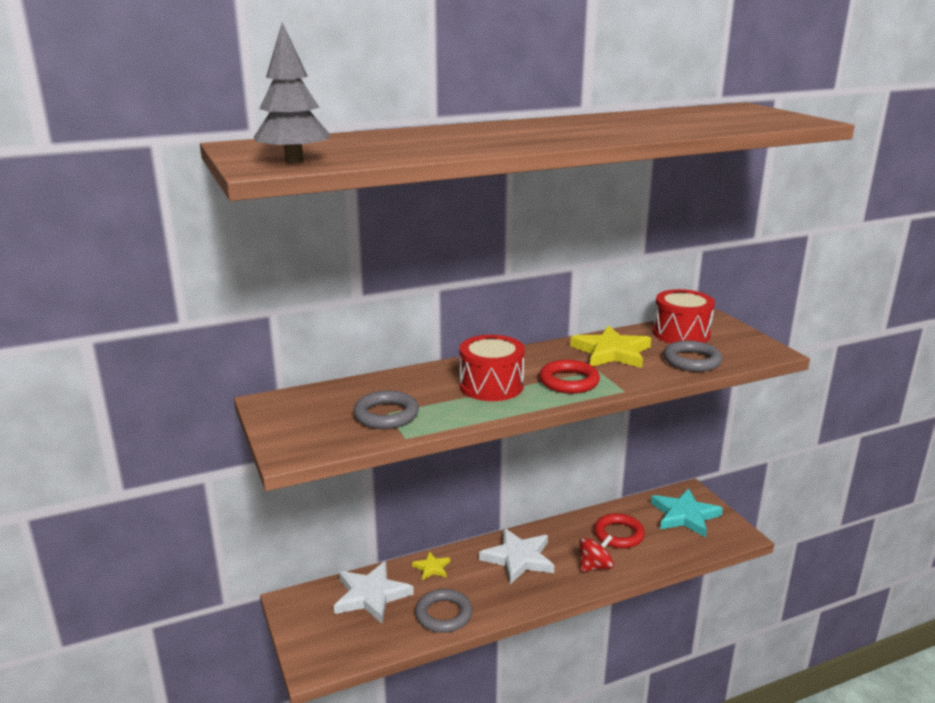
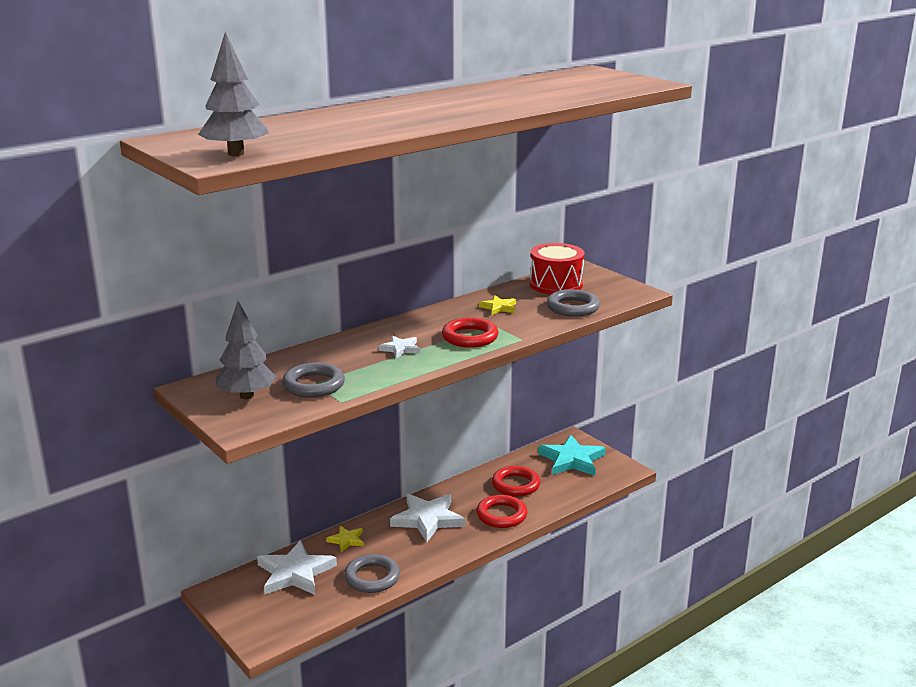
camera: 15 degrees left, 0 degrees up
red drum [460,335,525,401] -> white star [378,336,420,359]
yellow star [570,325,651,368] -> yellow star [479,295,516,315], size x0.50
red spinning top [580,535,614,572] -> red ring [476,495,527,528]
none -> grey tree [216,301,277,399]

